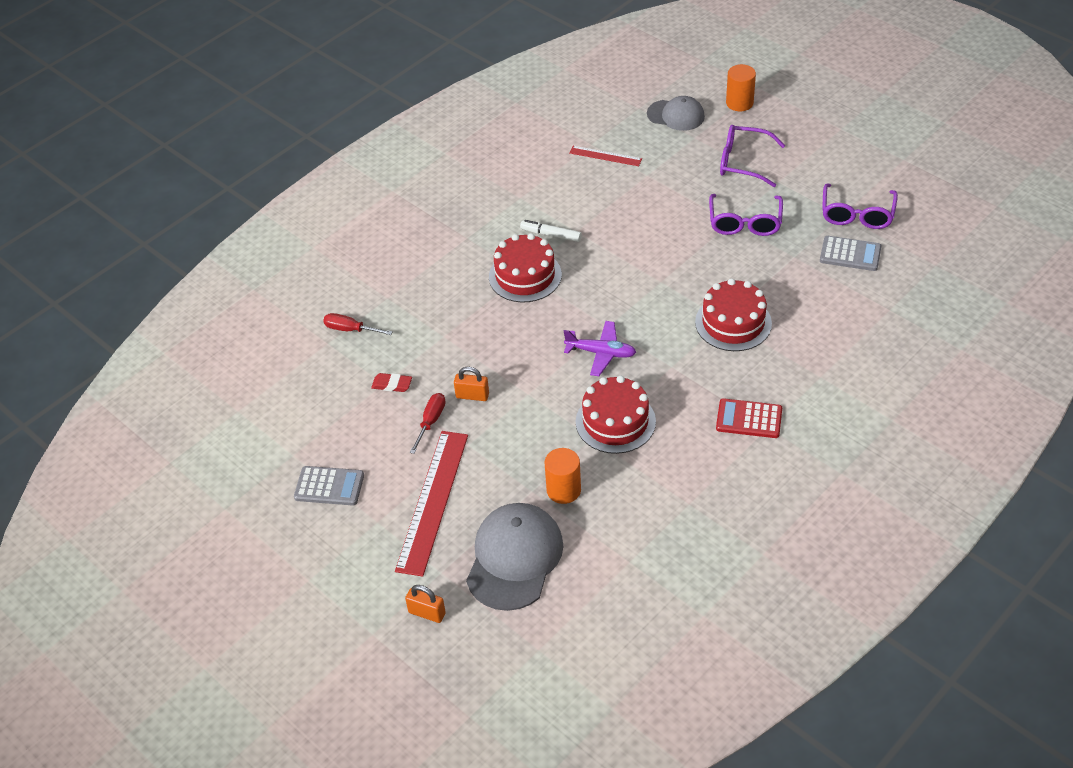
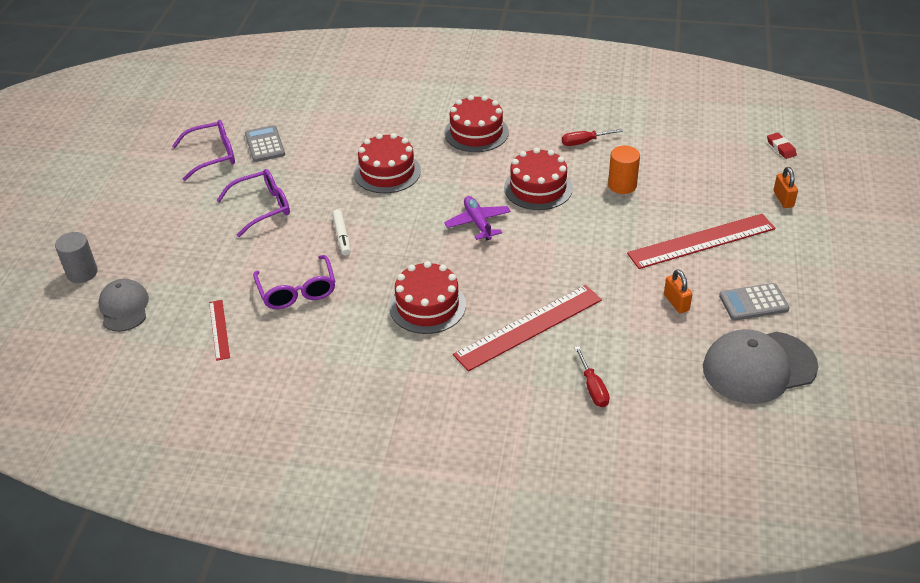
camera: 125 degrees left, 5 degrees down
grey calculator [294,466,364,506] -> grey calculator turned 75 degrees counterclockwise [719,283,790,321]
red eraser [371,373,412,392] -> red eraser moved to [767,133,797,159]
red screwdriver [410,393,445,454] -> red screwdriver moved to [562,129,623,146]
orange padlock [454,367,489,401] -> orange padlock moved to [664,269,692,313]
grey cap [466,503,563,611] -> grey cap moved to [703,329,818,404]
white marker [520,220,582,242] -> white marker moved to [332,209,351,256]
red calculator [716,398,782,438] -> red cake [444,95,509,152]
purple glasses [720,125,785,187] -> purple glasses moved to [253,255,335,309]
orange cylinder [726,64,756,111] -> grey cylinder [55,232,98,283]
none -> red ruler [453,285,602,372]

